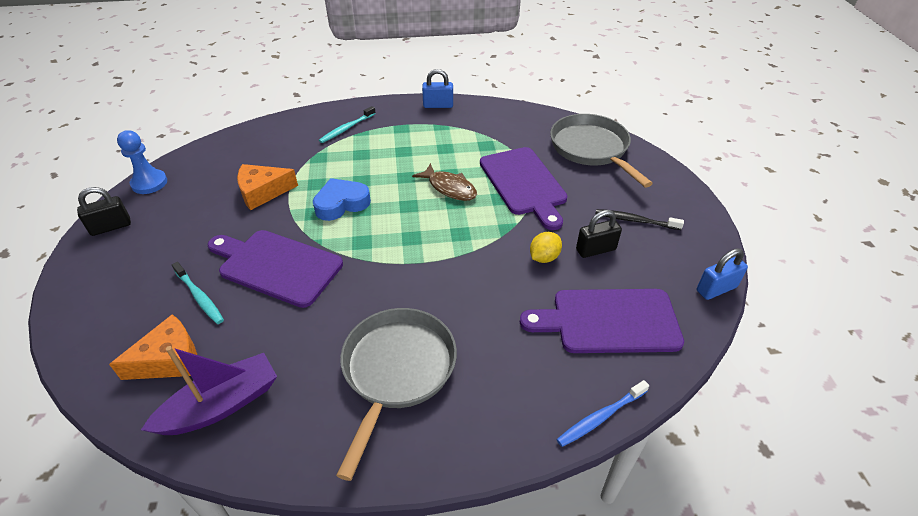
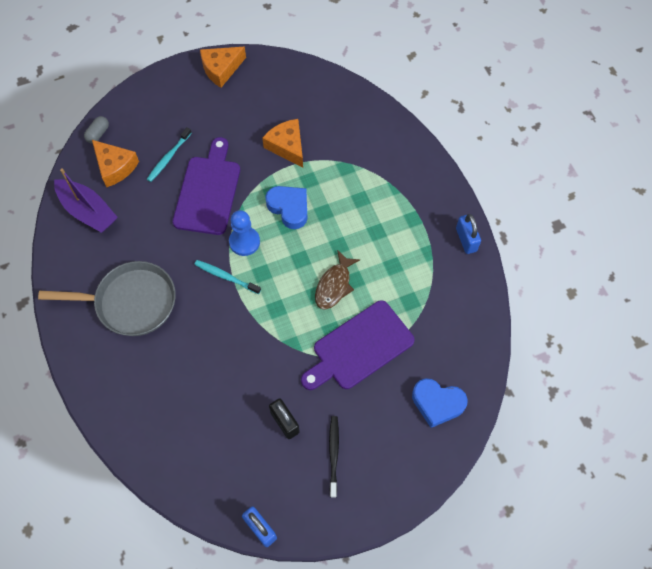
camera: 75 degrees right, 20 degrees up
black padlock [77,187,131,236] -> orange cheese [200,47,246,88]
blue pawn [117,130,167,194] -> blue pawn moved to [229,210,260,256]
turquoise toothbrush [319,106,376,143] -> turquoise toothbrush moved to [194,260,261,294]
purple cutting board [520,289,684,353] -> none
yellow lemon [530,232,562,263] -> none
grey pan [550,114,653,188] -> blue heart [412,378,468,428]
blue toothbrush [556,380,649,447] -> none
none -> grey capsule [84,116,109,143]

